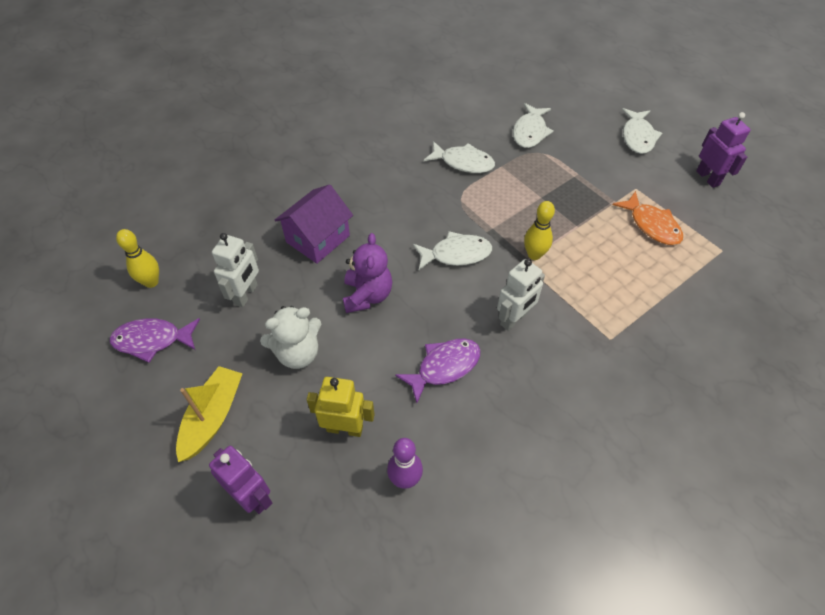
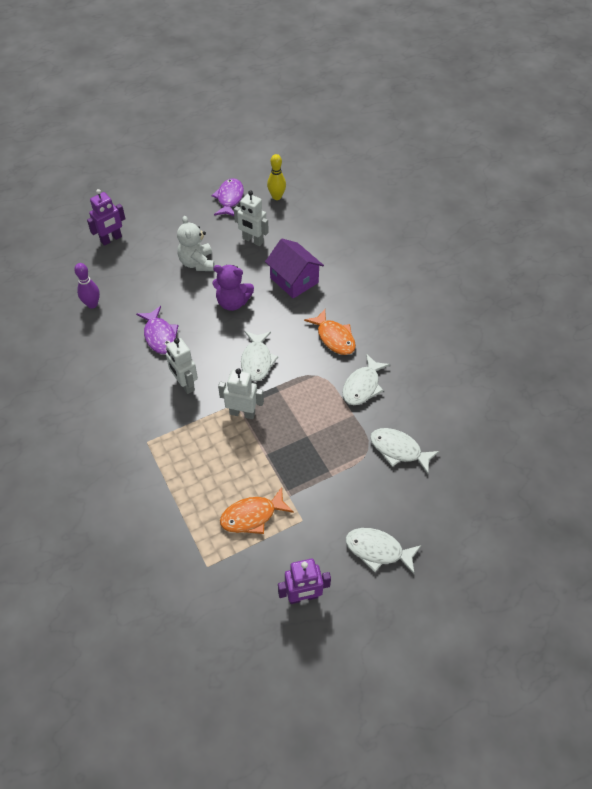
camera: 100 degrees right, 0 degrees up
yellow boat [176,366,243,462] -> none
yellow robot [307,377,375,437] -> none
yellow bowling pin [524,201,555,260] -> white robot [218,368,264,419]
none -> orange fish [304,309,356,355]

